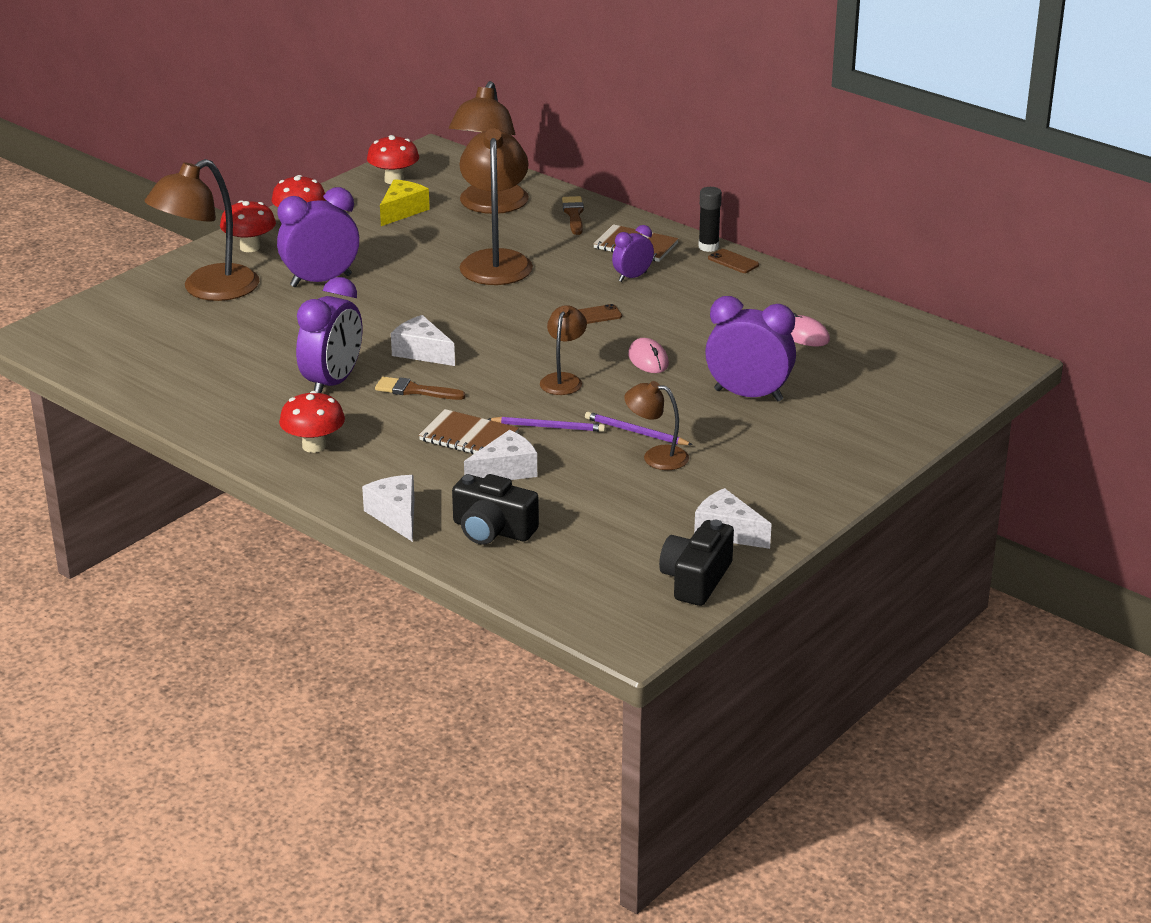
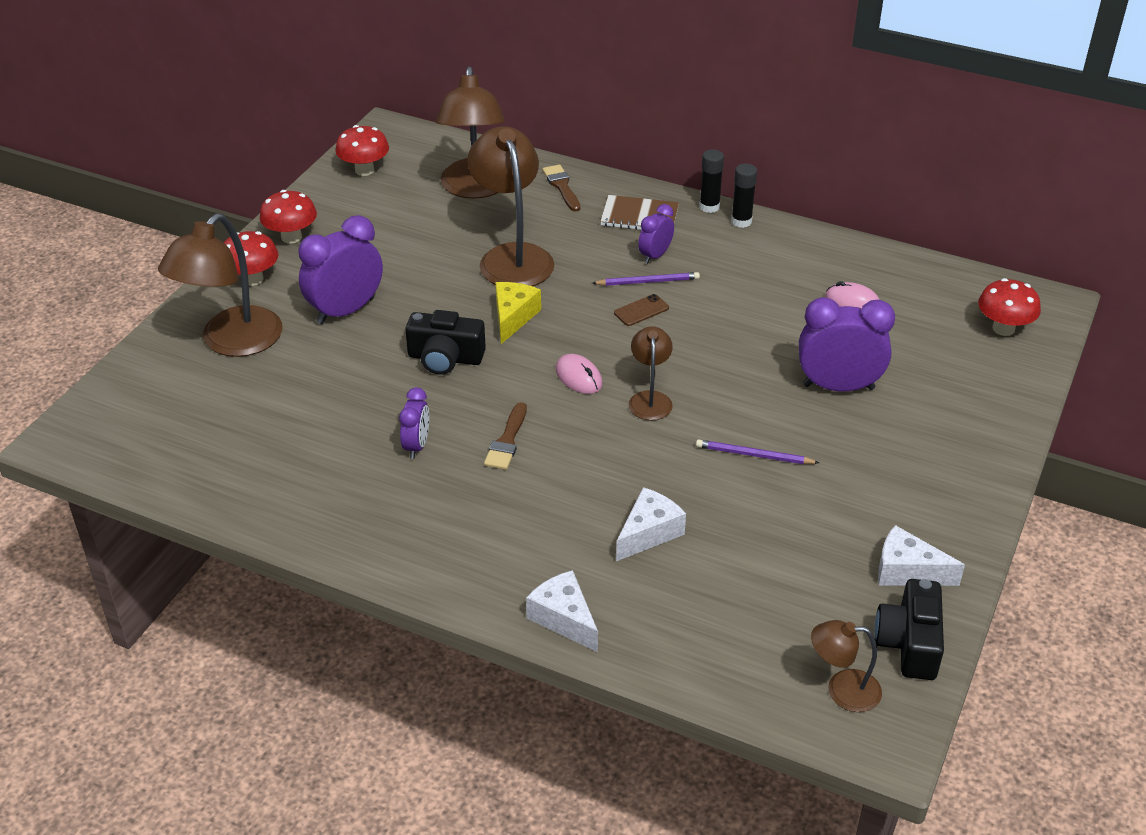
camera: 15 degrees left, 10 degrees up
red mushroom [279,391,345,453] -> red mushroom moved to [978,278,1041,336]
purple clock [296,277,362,393] -> purple clock [399,388,429,459], size x0.55
brown brush [375,377,466,400] -> brown brush turned 75 degrees counterclockwise [484,402,527,470]
yellow cheese [380,179,430,226] -> yellow cheese moved to [495,282,541,344]
white cheese [391,315,455,366] -> none
brown notebook [419,409,519,454] -> none
black camera [452,474,539,545] -> black camera moved to [405,310,486,375]
purple pencil [487,417,605,432] -> purple pencil moved to [592,272,700,286]
brown lamp [624,381,689,470] -> brown lamp moved to [811,620,882,712]
pink mouse [628,338,669,373] -> pink mouse moved to [556,354,602,394]
brown phone [708,249,759,273] -> black glue stick [731,164,757,228]

